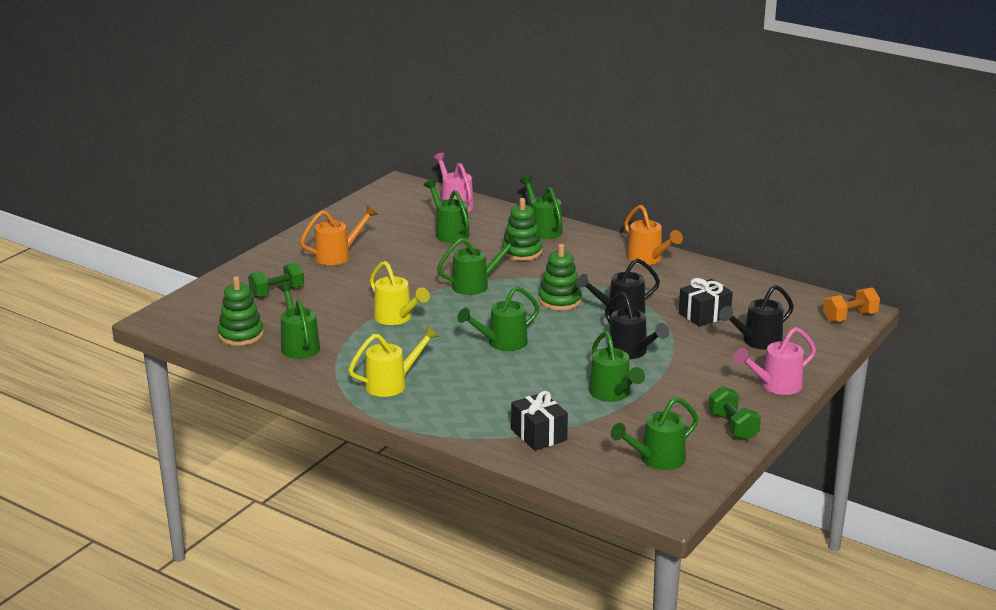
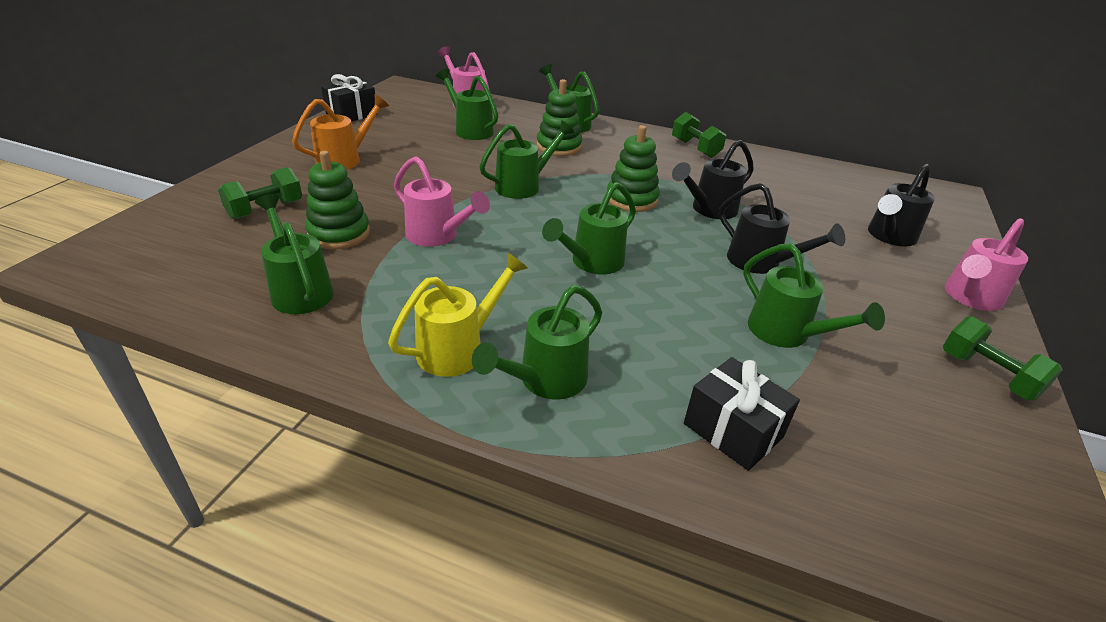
camera: 15 degrees left, 10 degrees up
green stacking toy [218,276,264,346] -> green stacking toy moved to [305,151,370,249]
yellow watering can [370,261,430,325] -> pink watering can [394,156,490,247]
green watering can [611,397,699,470] -> green watering can moved to [472,285,602,400]
orange watering can [624,205,683,265] -> green dumbbell [672,112,726,158]
black gift [679,278,733,327] -> black gift moved to [321,74,378,122]
orange dumbbell [823,287,880,322] -> none

